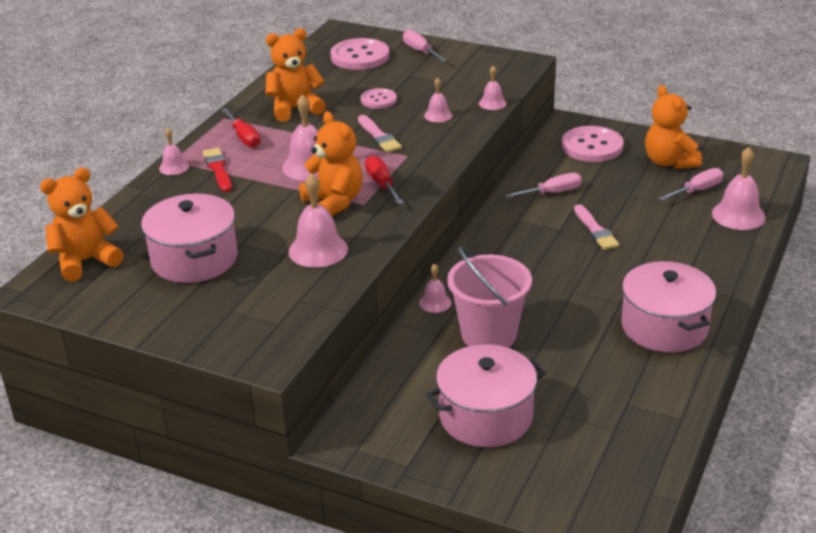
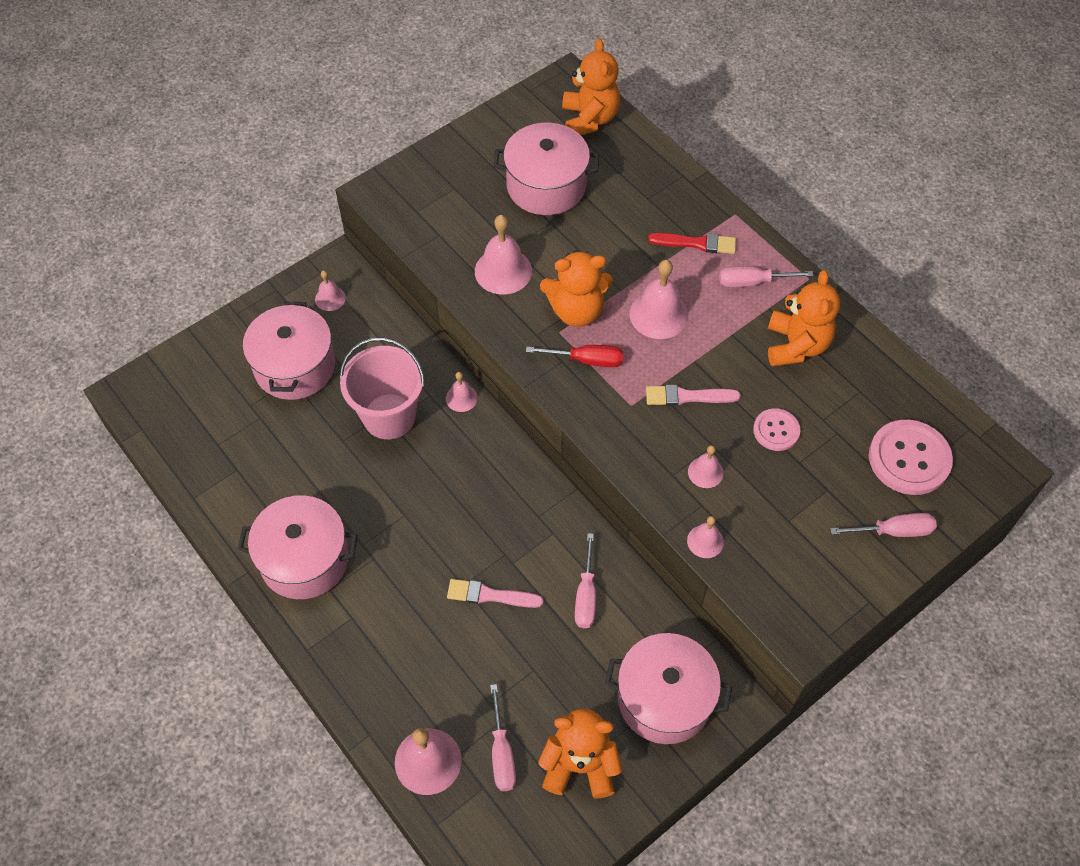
camera: 115 degrees right, 25 degrees up
pink bell [159,128,189,175] -> pink bell moved to [315,270,346,311]
red screwdriver [221,108,261,148] -> pink screwdriver [719,266,814,287]
pink button [562,126,624,162] -> pink pot [605,633,732,744]

